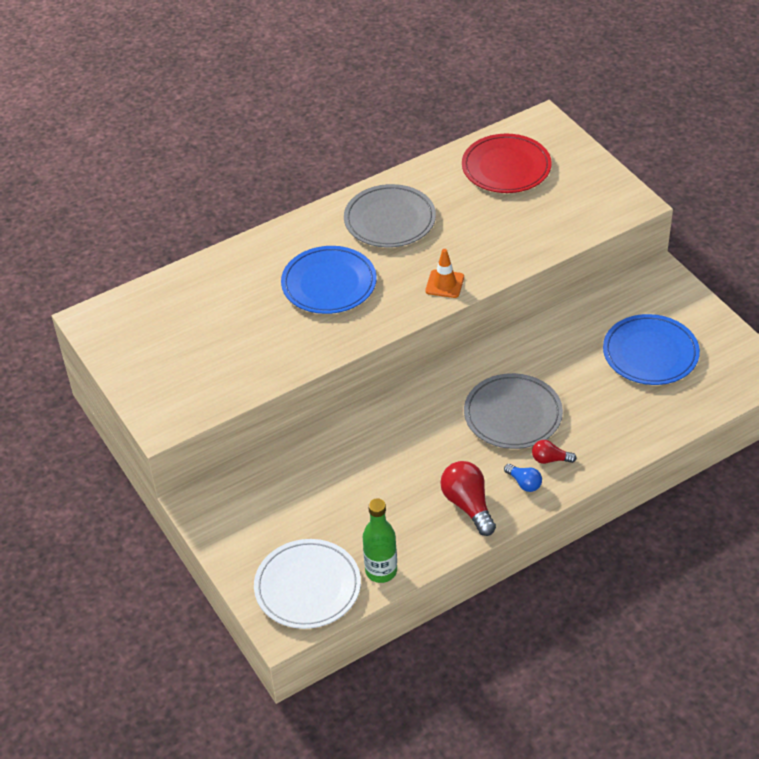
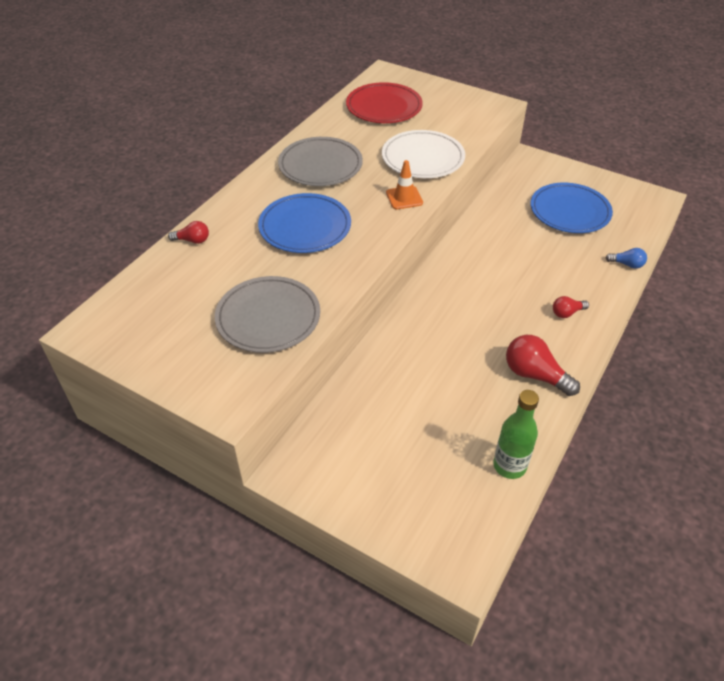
camera: 30 degrees left, 0 degrees up
white plate [254,539,361,629] -> white plate moved to [382,130,465,178]
grey plate [464,373,563,449] -> grey plate moved to [215,276,320,353]
blue light bulb [504,464,542,492] -> blue light bulb moved to [605,248,647,269]
none -> red light bulb [168,221,209,244]

